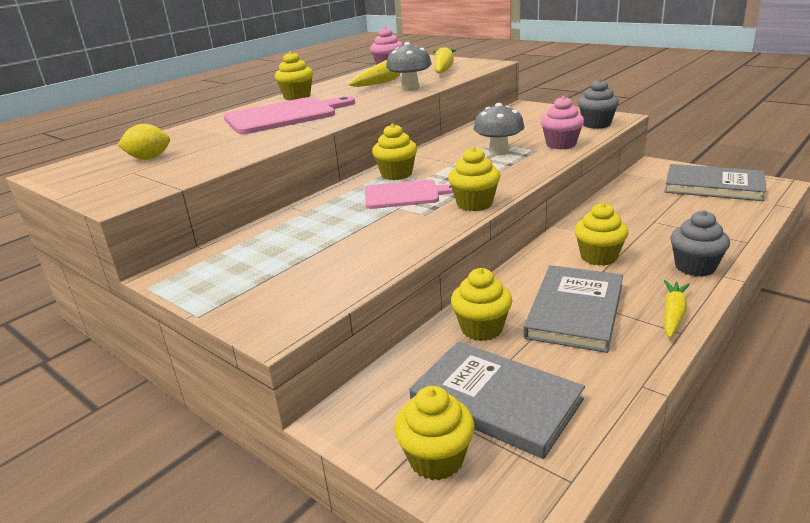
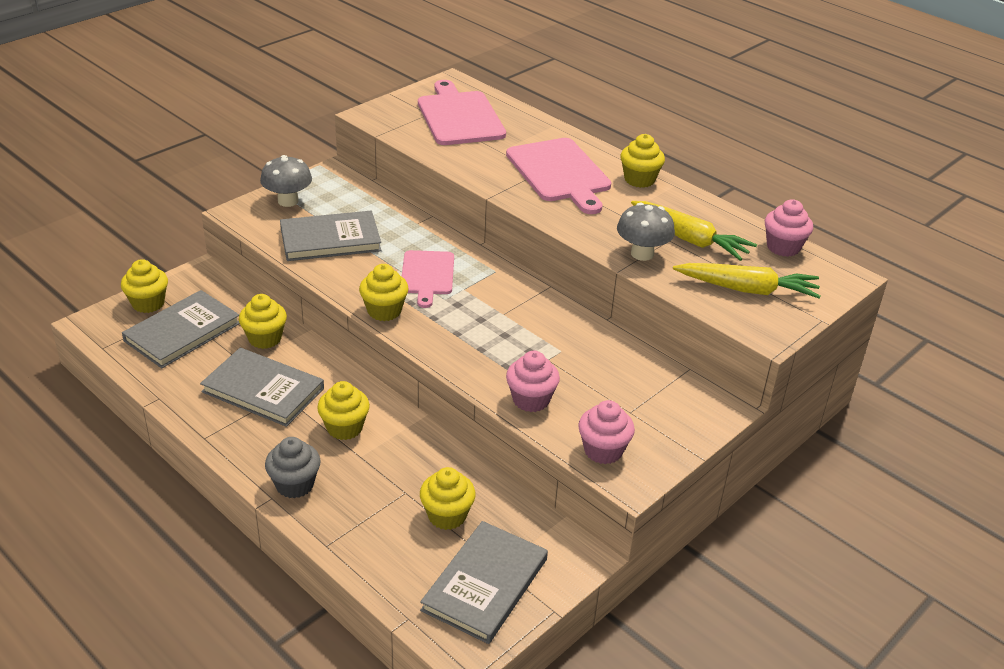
camera: 90 degrees right, 10 degrees up
yellow lemon [118,124,170,160] -> pink cutting board [418,80,506,145]
yellow cupcake [372,124,417,180] -> yellow cupcake moved to [420,467,476,530]
grey mushroom [473,103,524,155] -> grey mushroom moved to [260,155,312,207]
grey cupcake [578,79,619,129] -> pink cupcake [578,400,635,464]
yellow carrot [664,280,690,338] -> none
none -> grey book [280,211,382,261]

